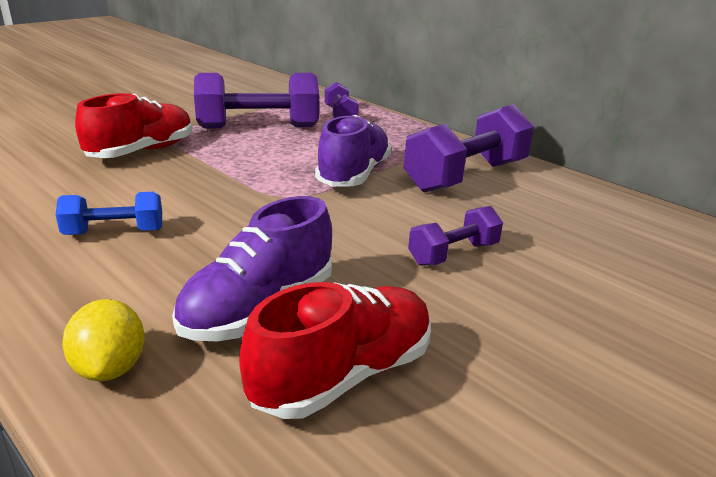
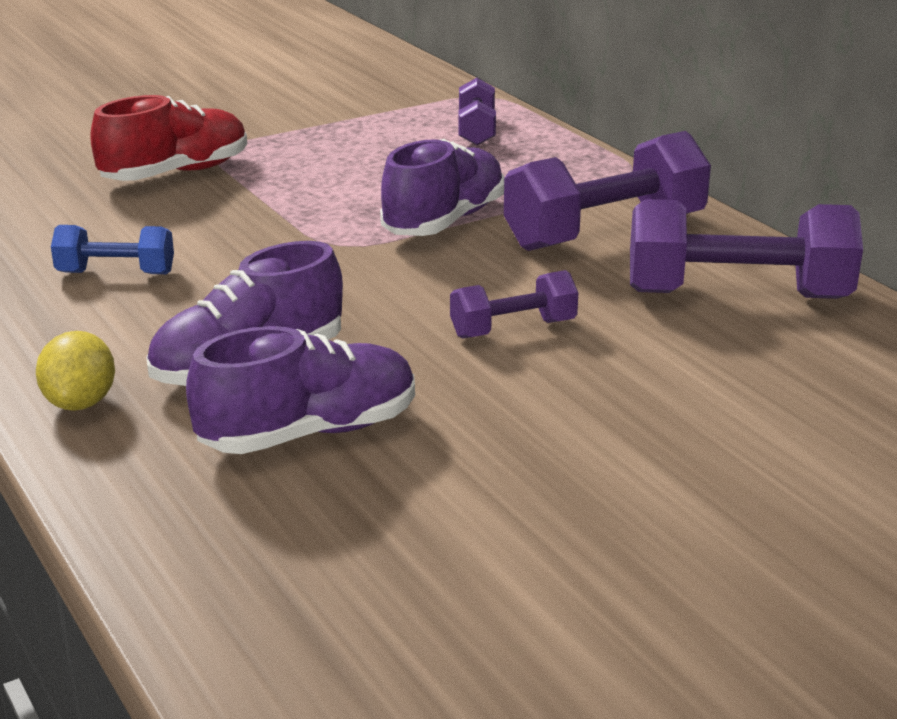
camera: 15 degrees right, 0 degrees up
purple dumbbell [194,73,319,128] -> purple dumbbell moved to [630,199,863,299]
red shoe [239,282,431,419] -> purple shoe [186,326,415,454]

